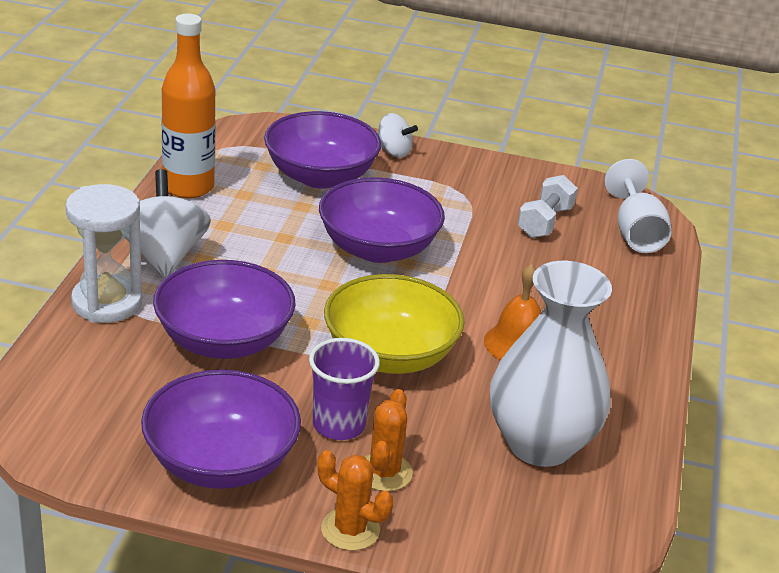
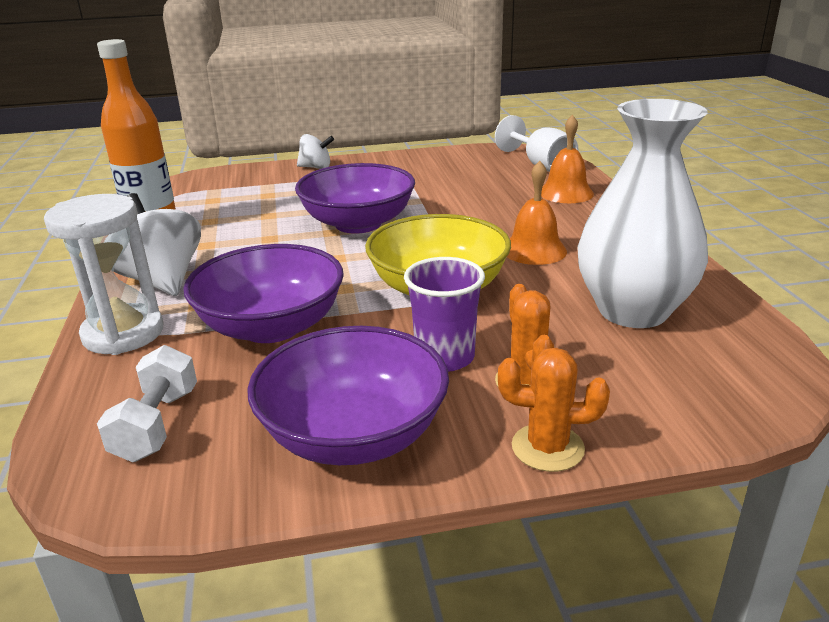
camera: 20 degrees left, 5 degrees down
purple bowl [264,111,381,189] -> none
white dumbbell [517,175,578,238] -> white dumbbell moved to [97,345,197,462]
none -> orange bell [541,115,594,203]

